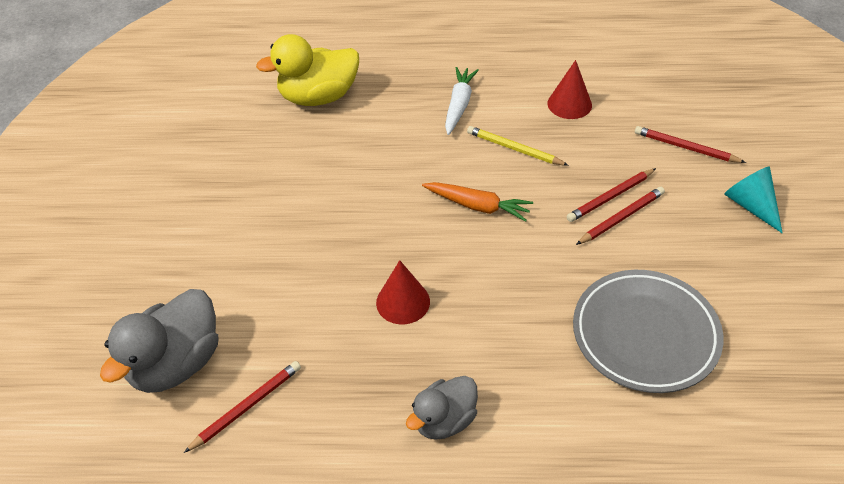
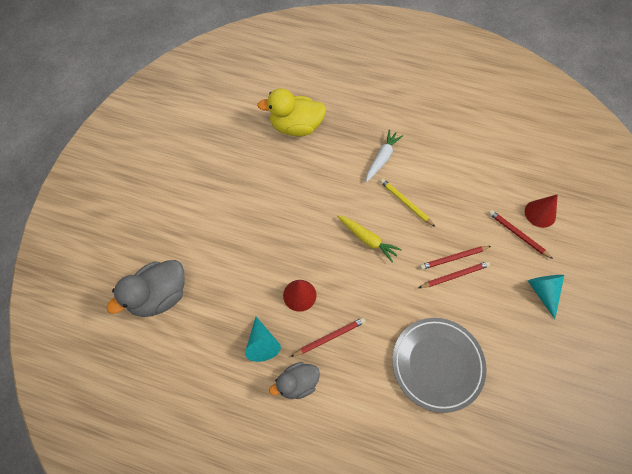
camera: 15 degrees right, 15 degrees up
red pencil [184,361,301,453] -> red pencil moved to [291,318,365,357]
orange carrot [422,182,533,222] -> yellow carrot [337,215,402,263]
red cone [548,60,592,119] -> red cone moved to [525,194,558,228]
none -> turquoise cone [245,317,281,362]

